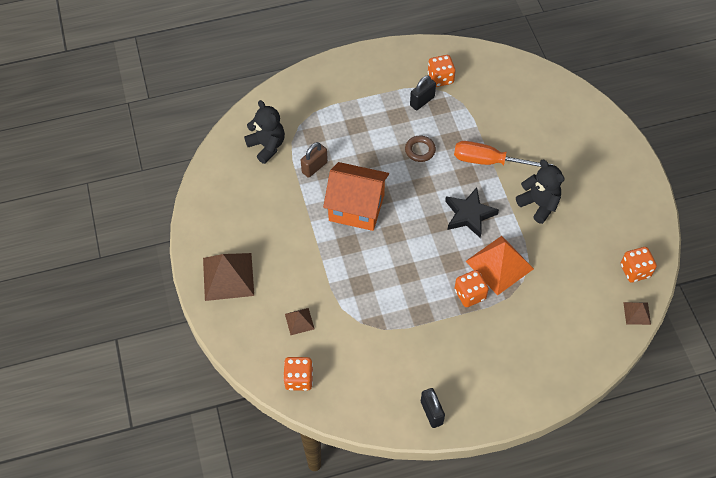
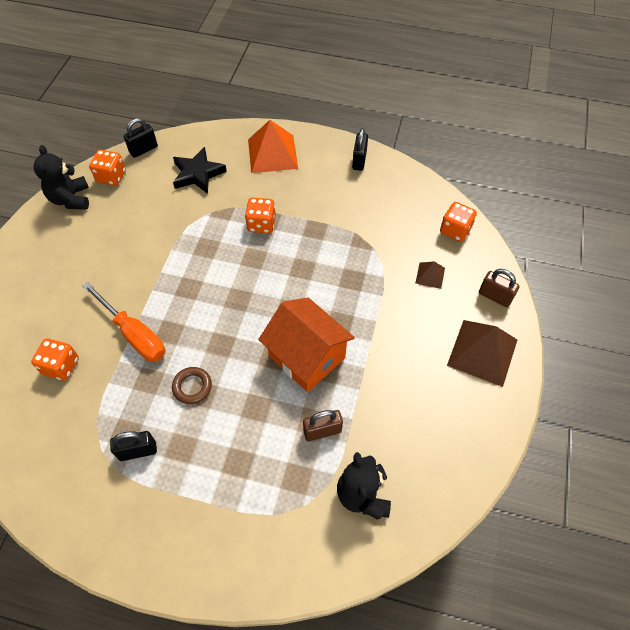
camera: 150 degrees left, 0 degrees up
orange dice [428,55,455,87] -> orange dice moved to [31,338,79,381]
black star [445,188,499,238] -> black star moved to [173,147,227,194]
orange pyramid [466,236,534,295] -> orange pyramid moved to [248,120,298,173]
black teddy bear [516,160,565,224] -> black teddy bear moved to [33,145,89,210]
brown pyramid [623,302,651,325] -> black padlock [123,118,158,158]
none -> brown padlock [479,269,520,307]

